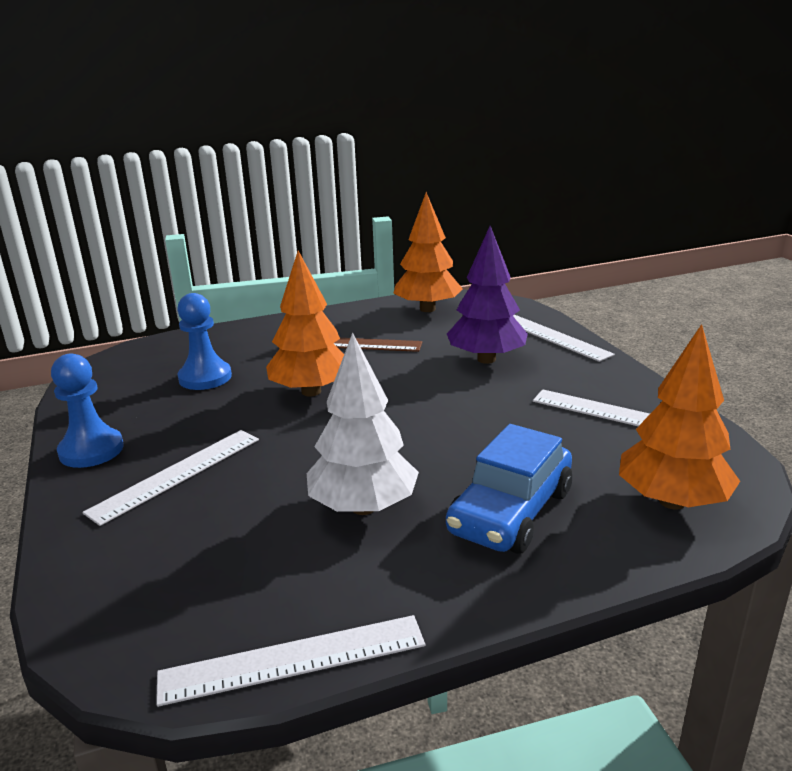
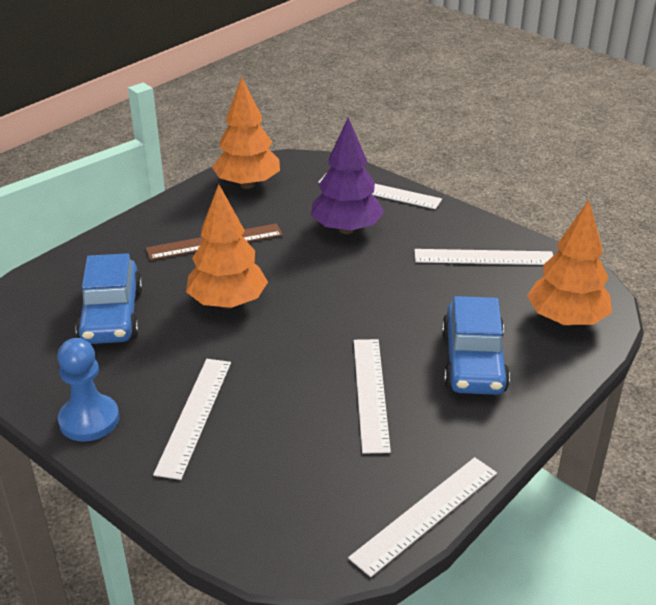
camera: 30 degrees left, 10 degrees up
blue pawn [177,293,232,390] -> blue car [76,253,143,344]
white tree [307,332,419,515] -> white ruler [354,339,391,454]

